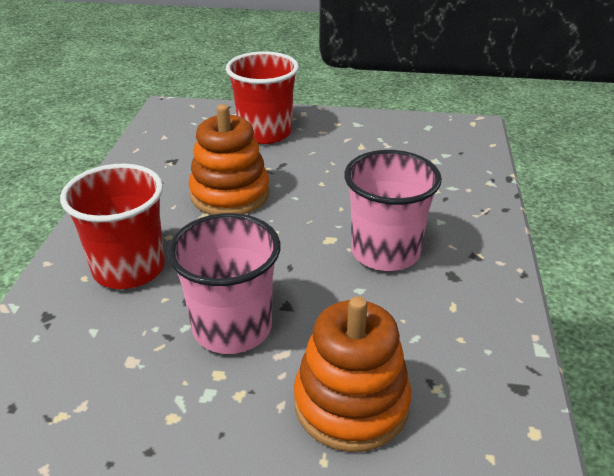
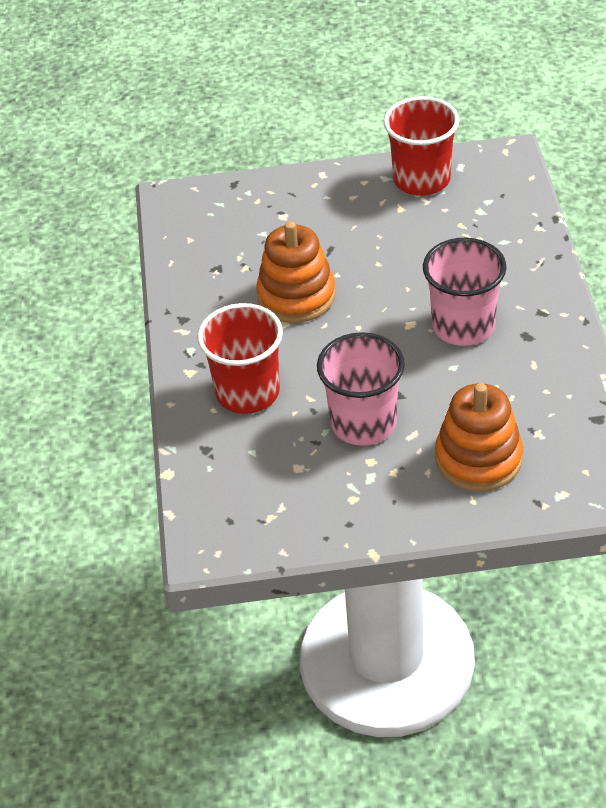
camera: 10 degrees left, 10 degrees up
red cup [226,51,299,144] -> red cup moved to [383,96,459,196]

